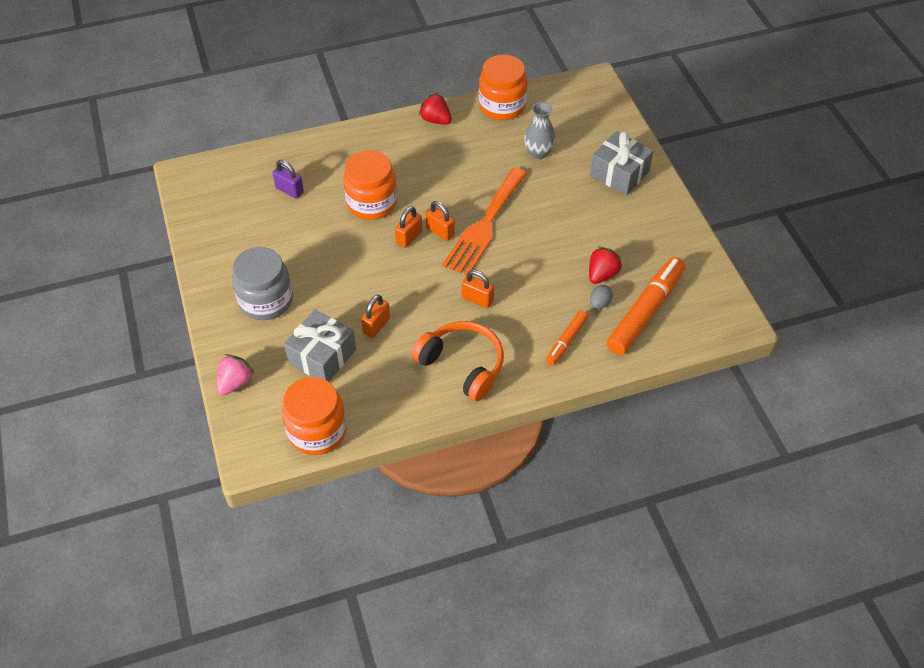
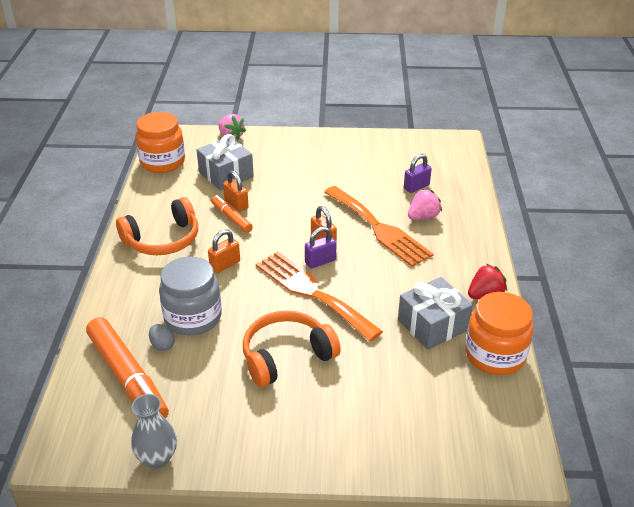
camera: 110 degrees right, 15 degrees down
grey jar [232,247,293,320] -> grey jar moved to [159,256,222,335]
orange jar [343,150,397,220] -> orange fork [324,186,433,267]
orange padlock [425,201,455,241] -> purple padlock [305,227,337,268]
grey vase [524,102,556,159] -> grey vase moved to [131,394,177,469]
orange marker [546,310,588,366] -> orange marker moved to [211,195,253,233]
red strawberry [589,247,622,284] -> none
grey gift [590,131,653,195] -> grey gift moved to [398,277,473,350]
none -> orange headphones [243,311,341,387]
none -> pink strawberry [408,189,442,220]

